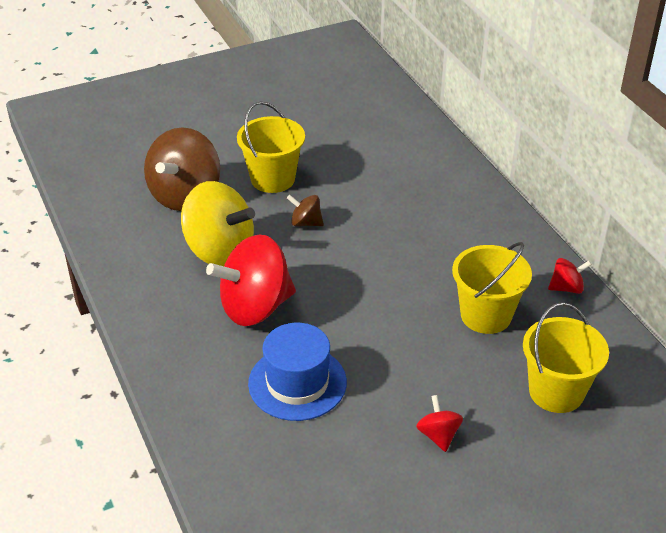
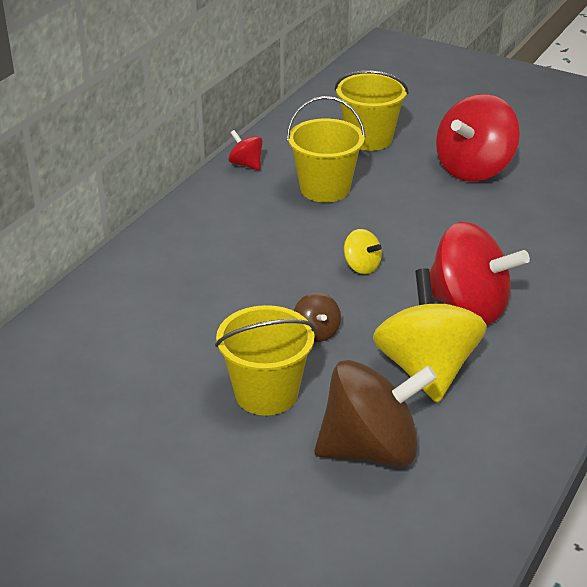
camera: 125 degrees left, 5 degrees down
blue hat [248,323,347,421] -> none
red spinning top [416,395,463,452] -> red spinning top [436,94,520,182], size x2.18
none -> yellow spinning top [344,229,382,274]

